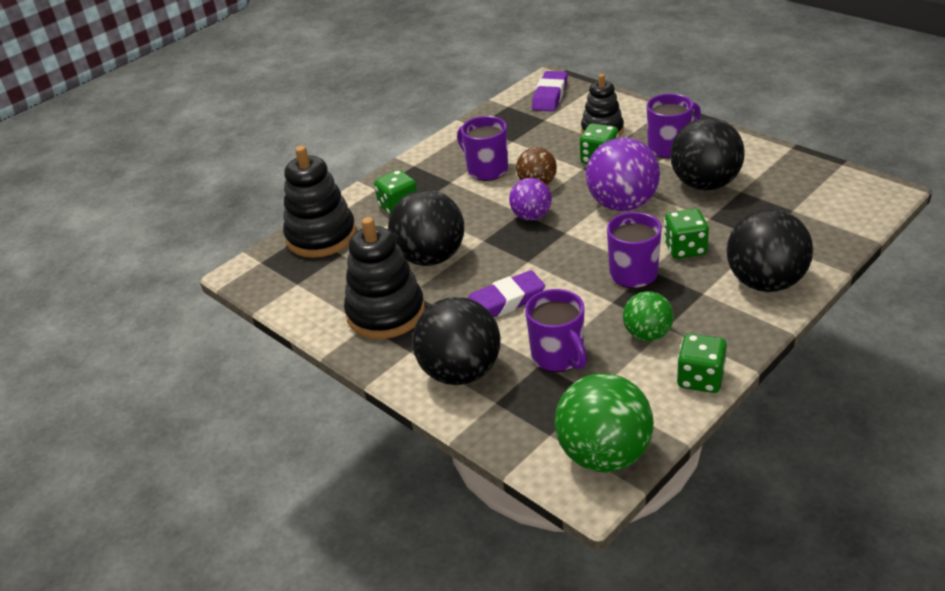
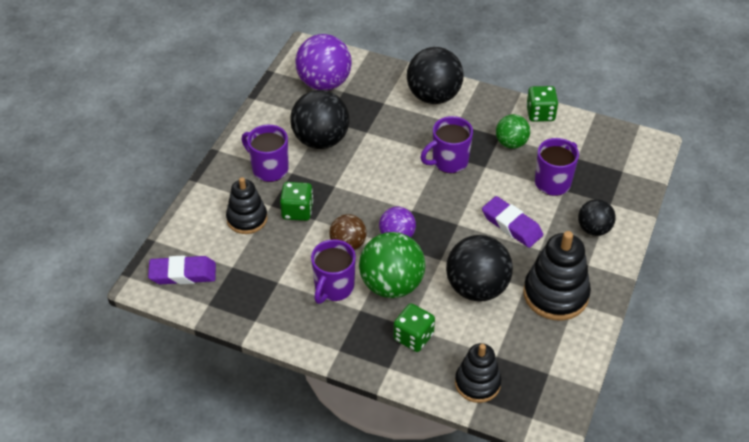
camera: 115 degrees left, 10 degrees up
black stacking toy [283,146,356,258] -> black stacking toy [455,343,502,403], size x0.66
black ball [412,297,500,385] -> black ball [578,199,616,236], size x0.58
green ball [554,373,654,472] -> green ball moved to [359,232,425,298]
purple ball [586,138,660,211] -> purple ball moved to [295,34,352,91]
green dice [664,208,709,259] -> none

